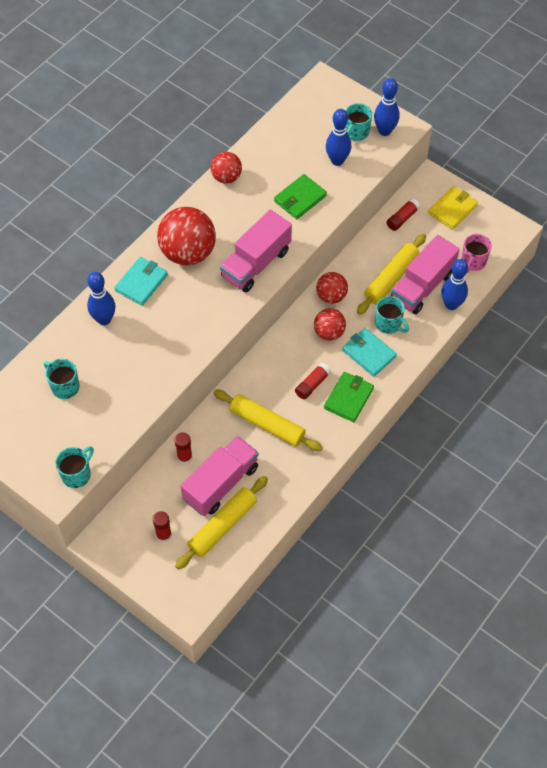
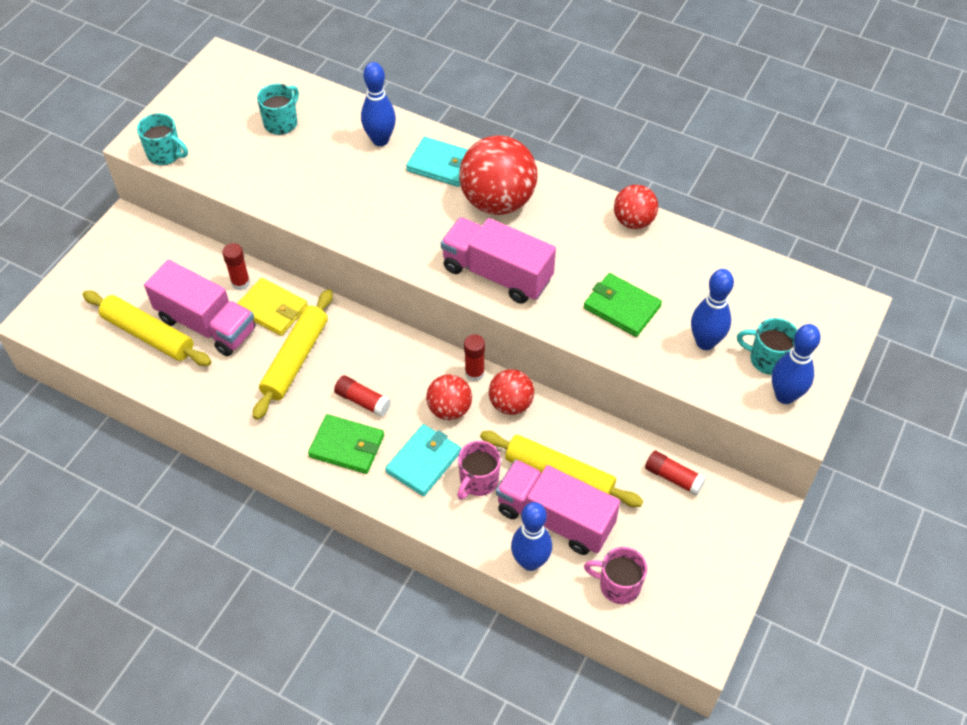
camera: 80 degrees right, 5 degrees down
red glue stick [153,511,172,542] -> red glue stick moved to [464,334,485,382]
turquoise mug [375,296,409,334] -> pink mug [457,441,501,500]
yellow wallet [428,186,478,230] -> yellow wallet moved to [237,278,308,336]

